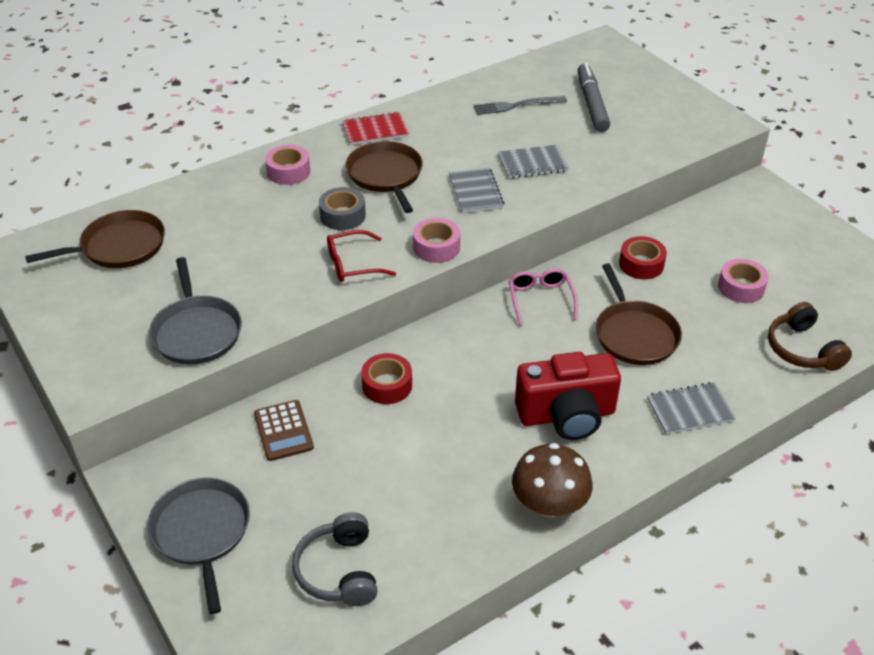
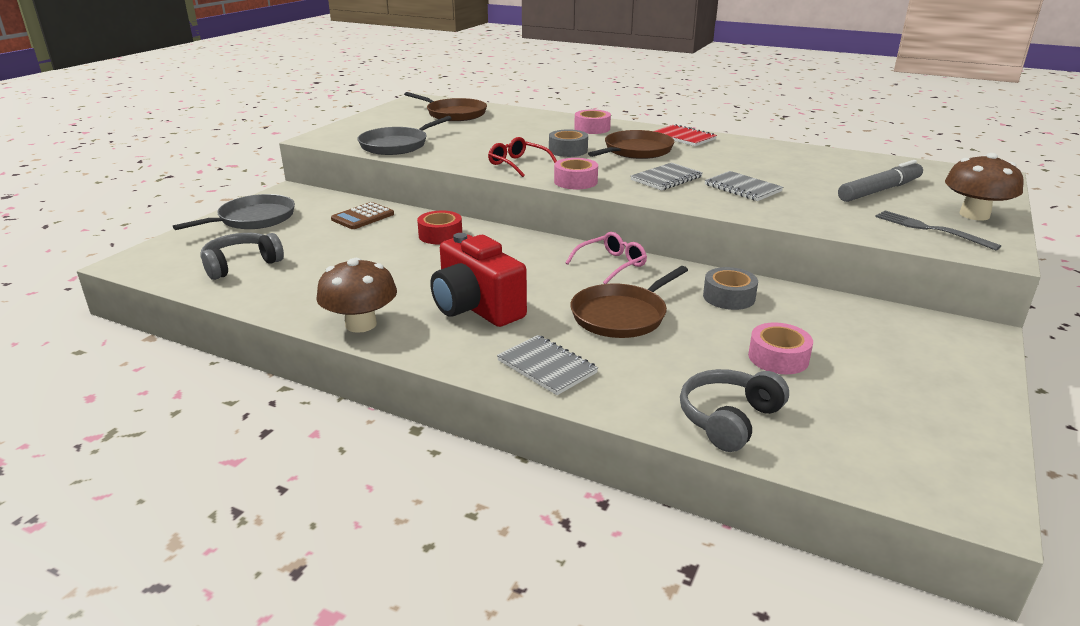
camera: 60 degrees right, 15 degrees down
grey fork [473,96,567,115] -> grey fork moved to [875,210,1001,251]
red tape [619,236,667,279] -> grey tape [703,267,758,310]
brown headphones [768,302,852,371] -> grey headphones [680,369,789,452]
none -> brown mushroom [945,153,1024,220]

